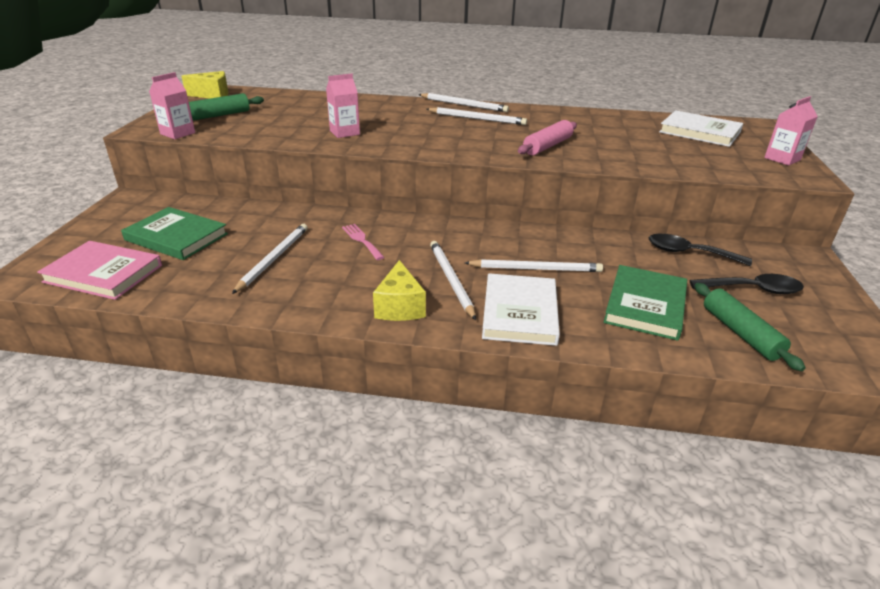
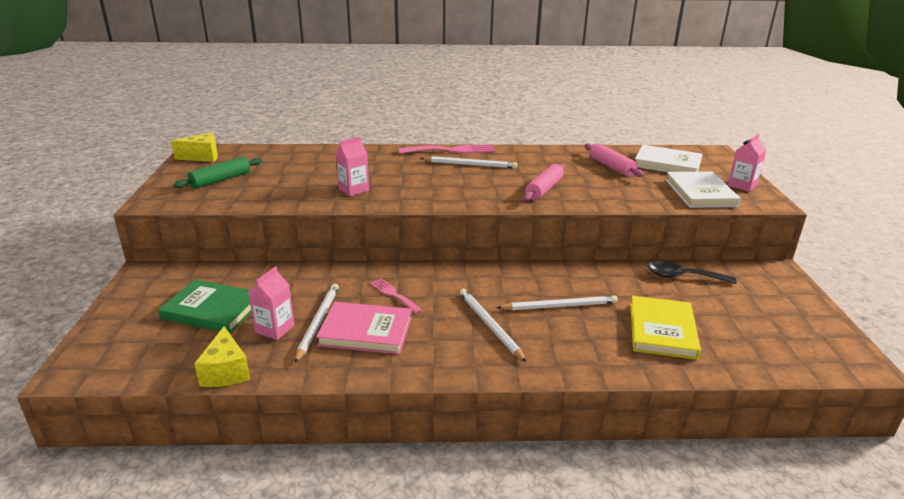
camera: 10 degrees left, 5 degrees down
pink book [37,241,162,300] -> pink book moved to [316,302,412,354]
pink carton [149,72,195,139] -> pink carton moved to [248,266,295,340]
yellow cheese [373,260,426,321] -> yellow cheese moved to [194,326,250,387]
white pencil [418,93,509,112] -> pink fork [398,144,496,154]
white book [482,273,560,346] -> white book moved to [666,171,741,208]
green book [603,265,687,341] -> yellow book [630,296,701,360]
black spoon [689,274,804,294] -> none
green rolling pin [694,283,806,371] -> none
none -> pink rolling pin [584,143,644,177]

